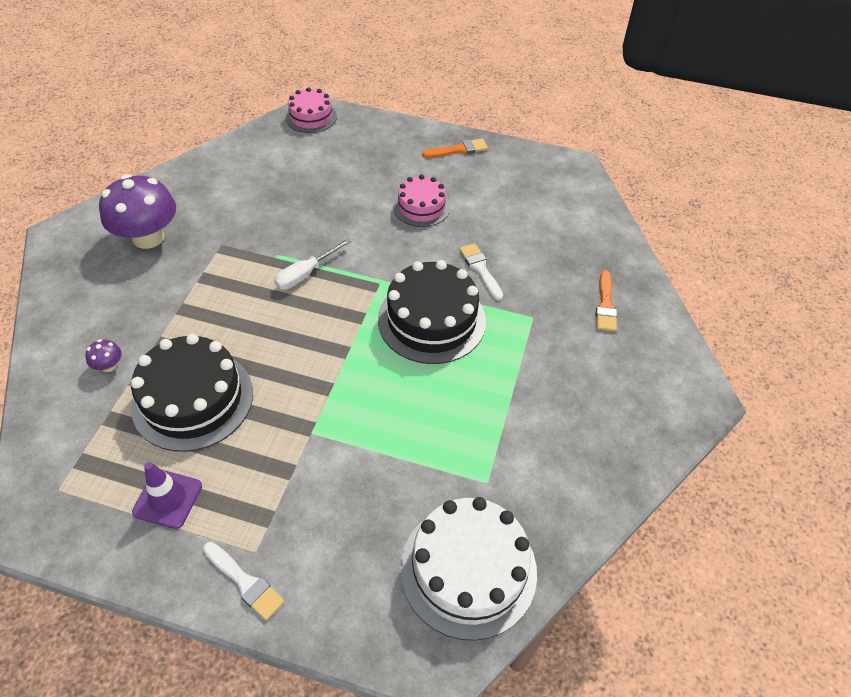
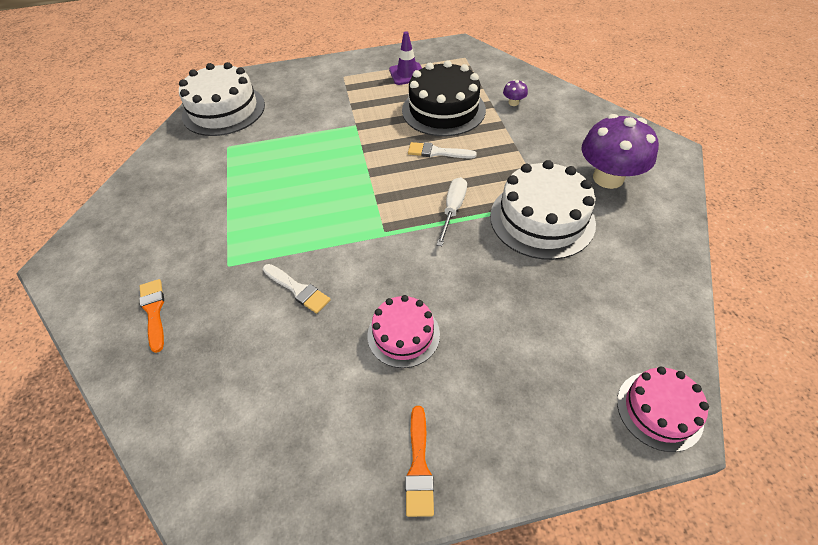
camera: 155 degrees right, 0 degrees up
white brush [203,542,284,620] -> white brush moved to [408,142,477,159]
black cake [378,260,486,364] -> none
orange brush [422,139,488,158] -> orange brush turned 45 degrees counterclockwise [405,406,434,517]
none -> white cake [490,160,596,260]

